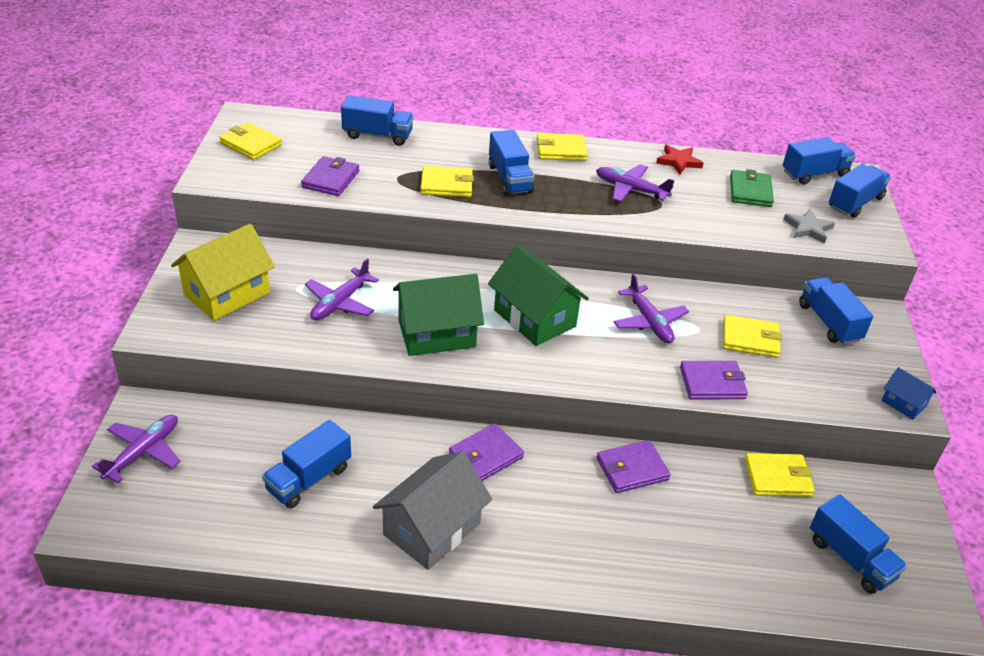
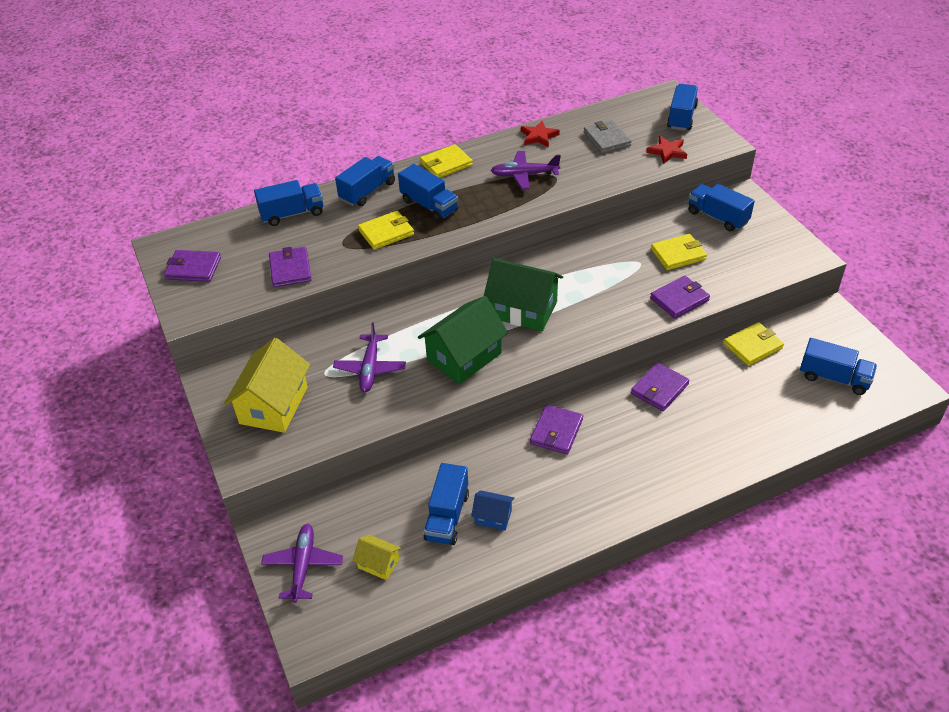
camera: 25 degrees left, 5 degrees up
yellow wallet [219,122,282,160] -> purple wallet [164,250,221,282]
grey house [373,451,492,570] -> none
purple plane [614,273,689,344] -> none
green wallet [730,169,774,207] -> grey wallet [584,120,632,154]
blue truck [783,137,856,184] -> blue truck moved to [335,156,395,206]
grey star [783,209,835,243] -> red star [646,136,687,164]
blue house [881,367,937,420] -> blue house moved to [471,490,514,530]
none -> yellow house [352,535,401,580]

